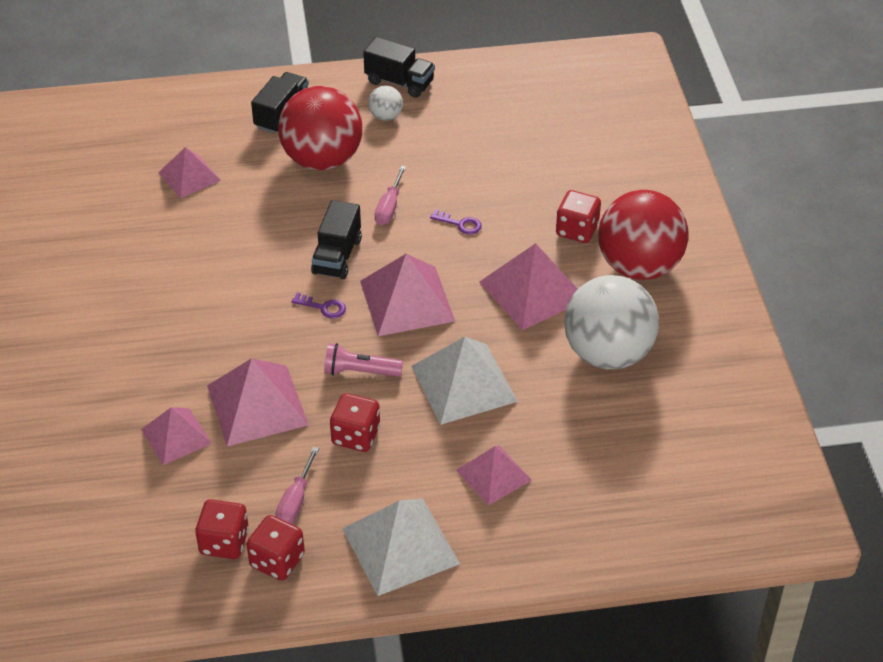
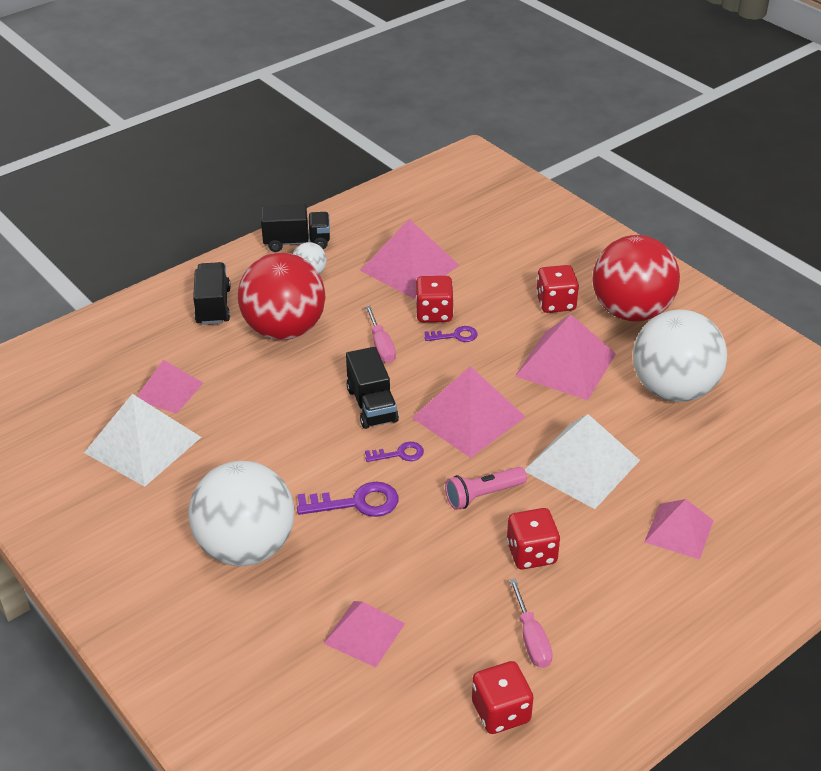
camera: 30 degrees left, 5 degrees down
pink pyramid [207,358,309,446] -> pink pyramid moved to [360,219,459,299]
red dice [246,515,305,581] -> red dice moved to [415,276,454,322]
white pyramid [342,498,460,596] -> white pyramid moved to [84,394,201,487]
none -> white ball [189,461,294,566]
none -> purple key [297,482,399,517]

